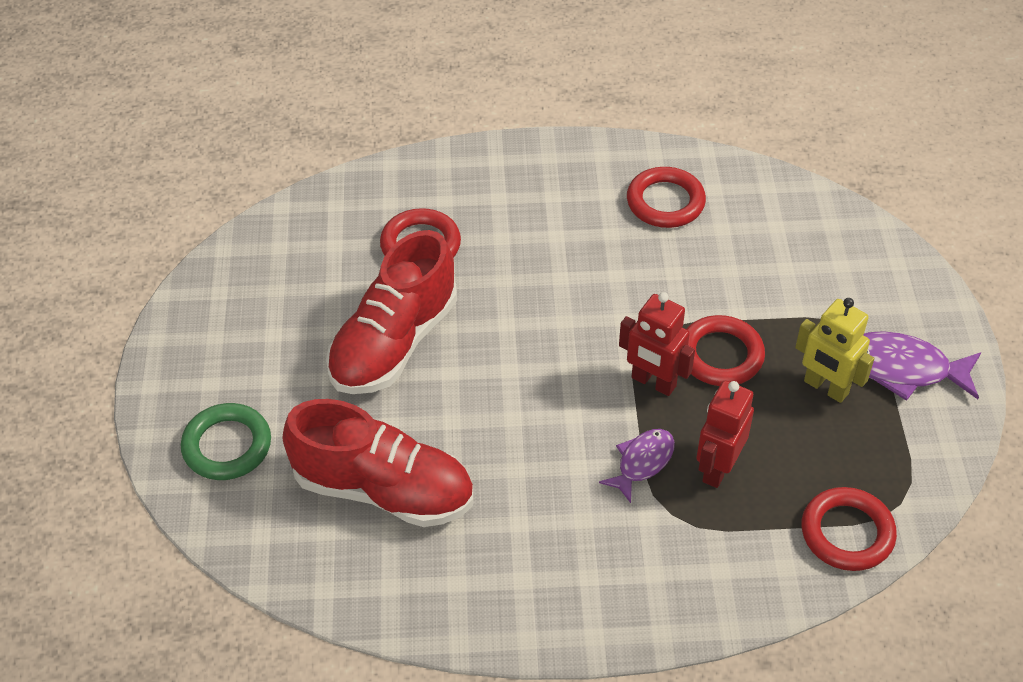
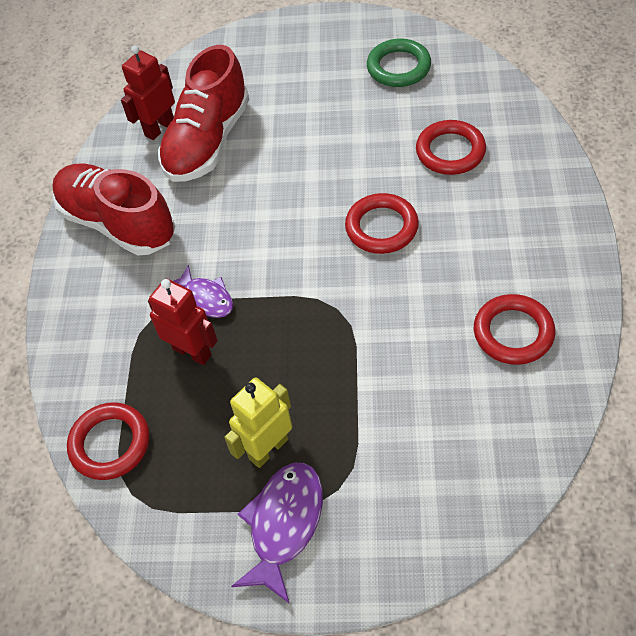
camera: 100 degrees right, 5 degrees up
green ring [181,403,271,480] -> green ring moved to [367,38,431,87]
red shoe [326,230,457,394] -> red shoe moved to [52,163,175,255]
red robot [619,292,695,396] -> red robot moved to [121,46,175,140]
red ring [687,315,765,386] -> red ring moved to [345,193,419,254]

